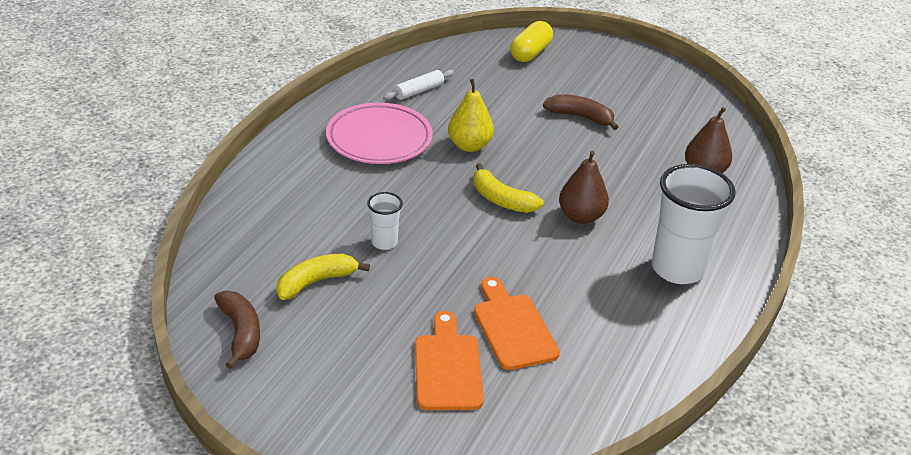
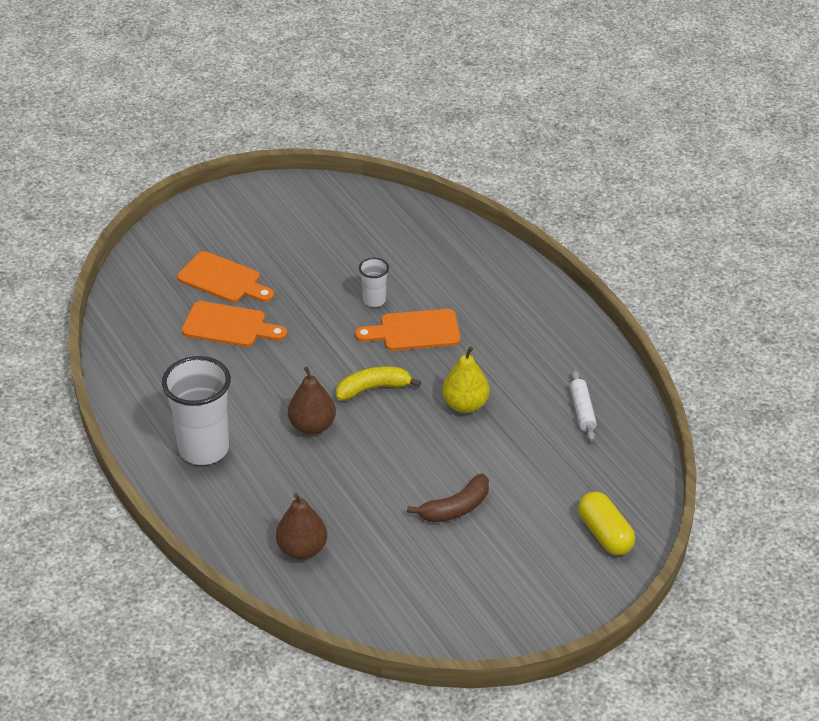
camera: 125 degrees right, 5 degrees up
brown banana [214,291,260,369] -> none
yellow banana [276,254,370,300] -> none
pink plate [326,102,433,164] -> none
none -> orange cutting board [355,309,460,351]

